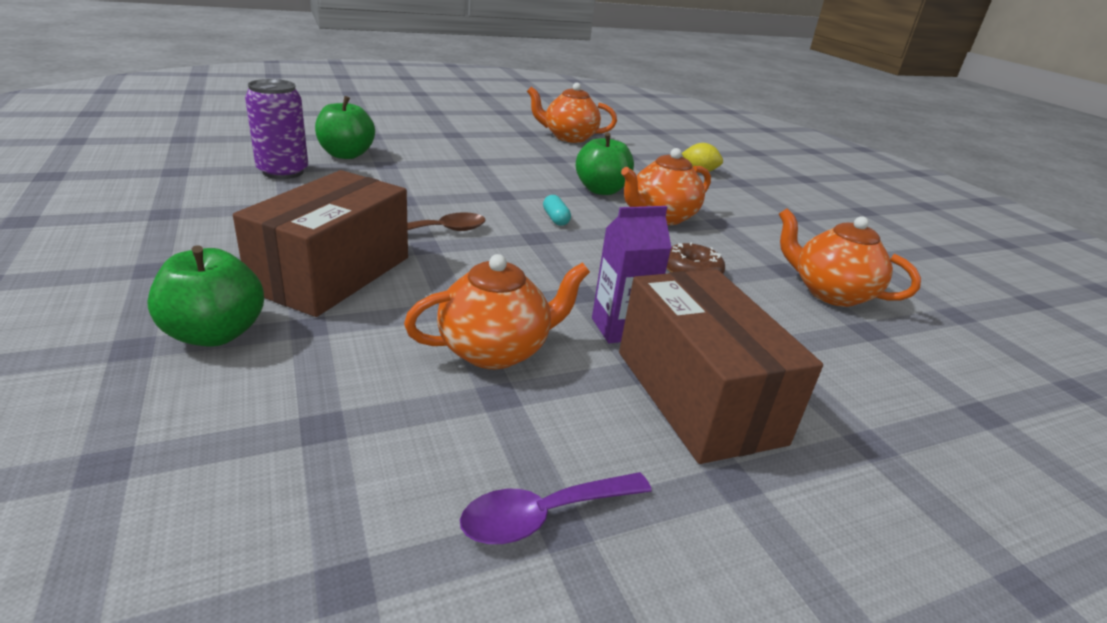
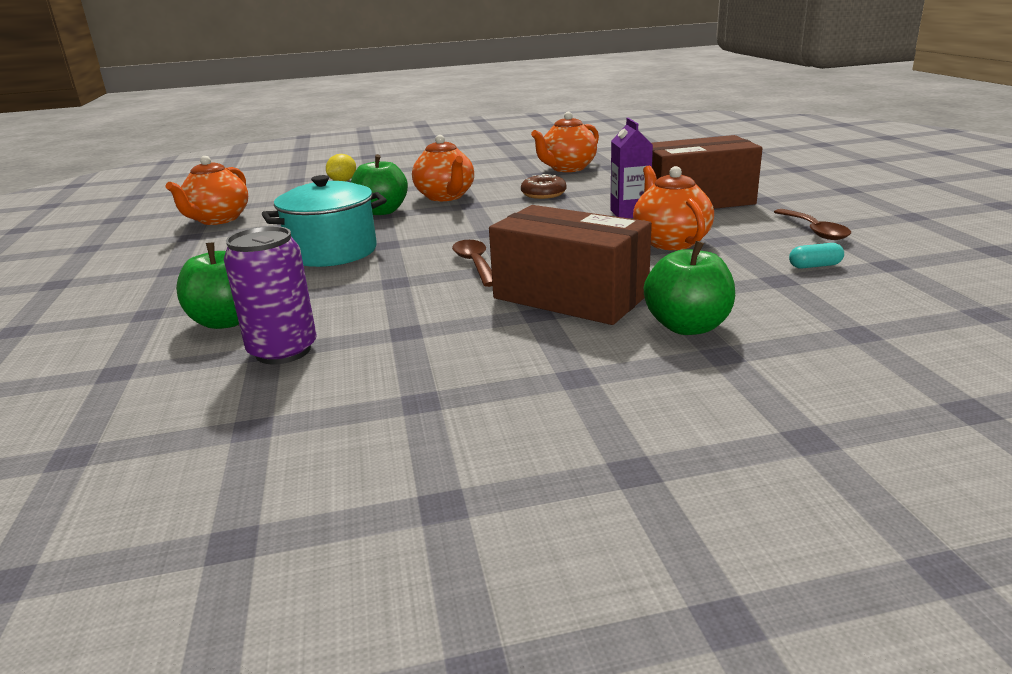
camera: 75 degrees left, 5 degrees down
purple spoon [460,472,652,544] -> brown spoon [774,209,851,240]
turquoise capsule [543,195,571,226] -> turquoise capsule moved to [789,243,844,269]
none -> turquoise pot [262,175,387,267]

